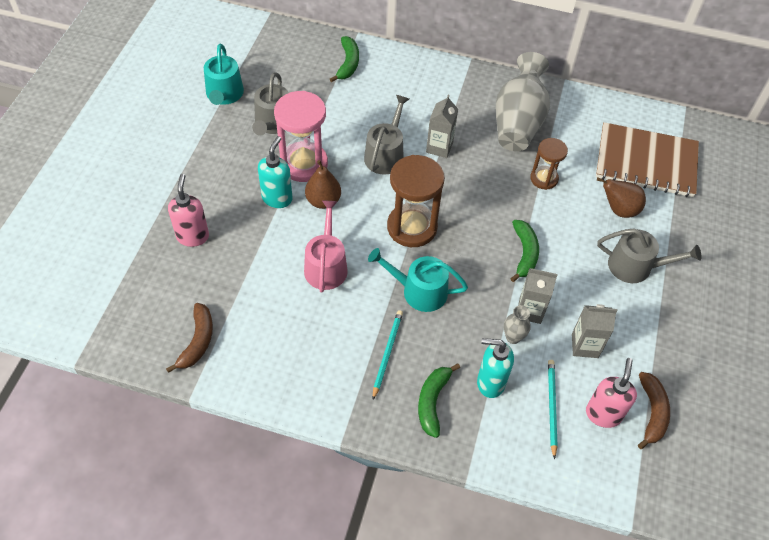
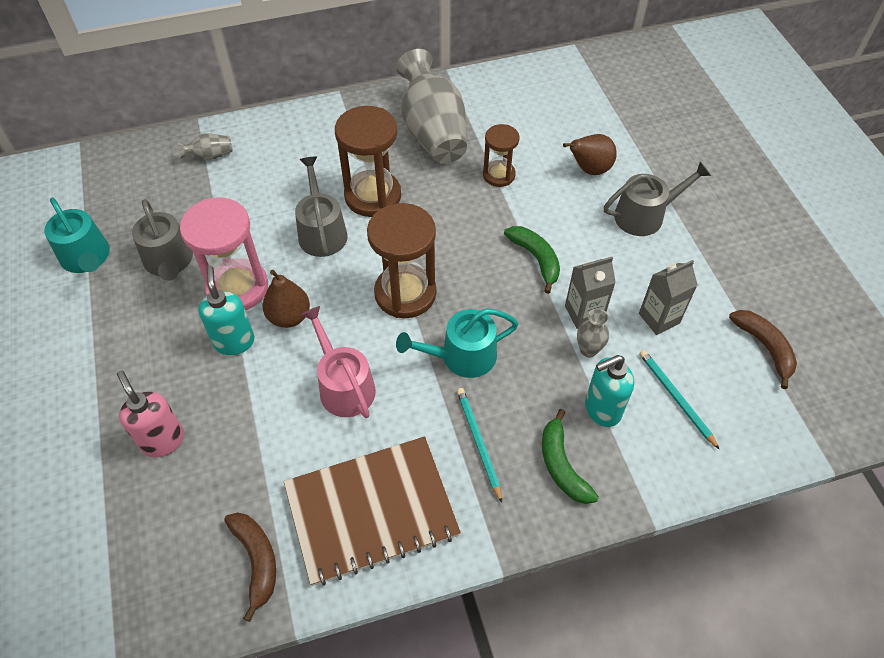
camera: 30 degrees left, 0 degrees up
green banana [330,36,359,82] -> grey vase [178,133,233,160]
grey carton [426,95,458,158] -> brown hourglass [335,106,401,217]
pink soap dispenser [586,358,637,428] -> none
brown notebook [596,122,699,197] -> brown notebook moved to [284,436,461,586]

